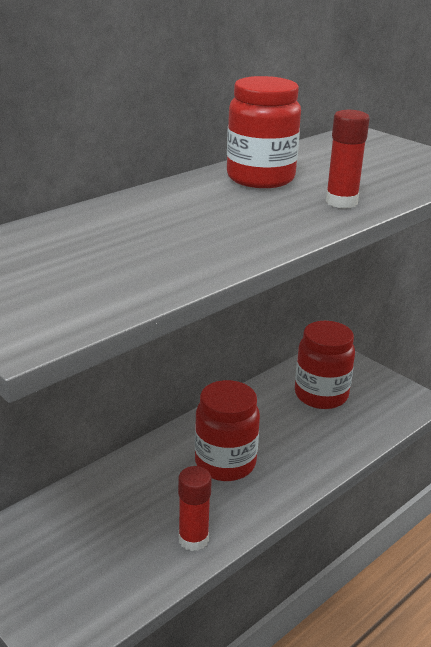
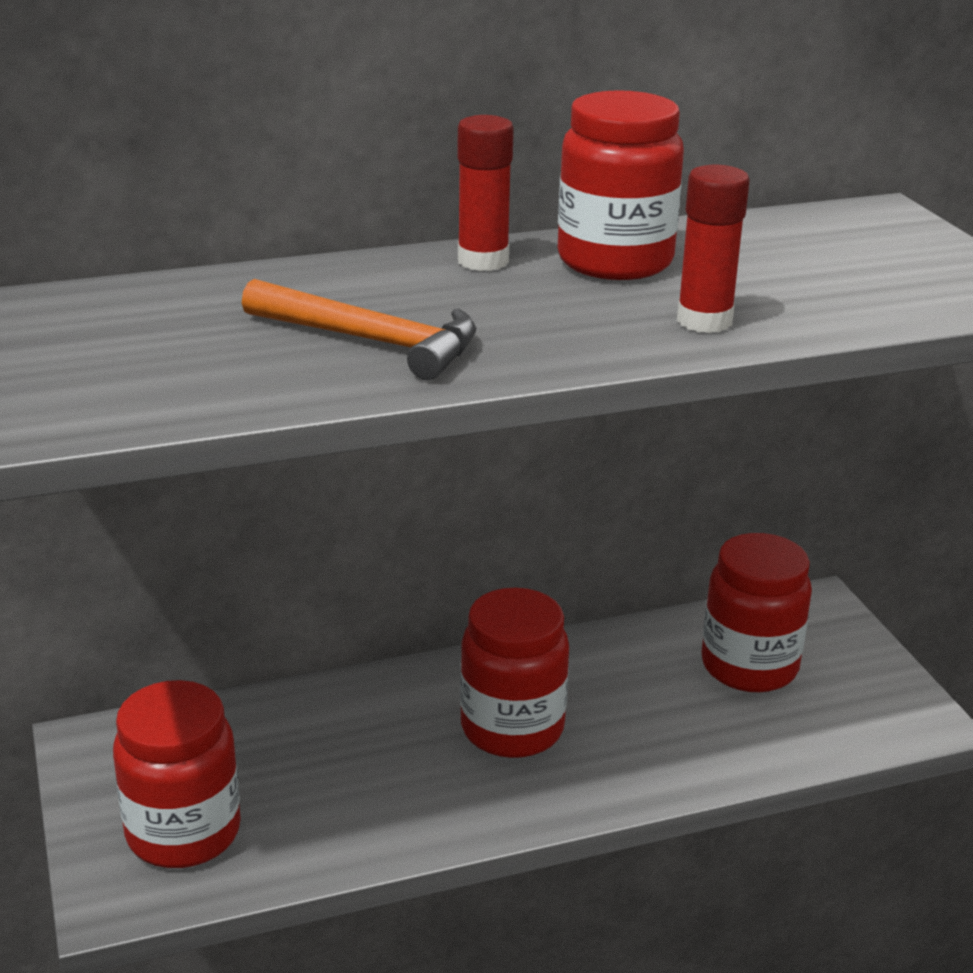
camera: 25 degrees right, 0 degrees up
red glue stick [178,466,212,551] -> red glue stick moved to [457,115,514,271]
none -> red jar [113,680,241,868]
none -> orange hammer [242,279,476,380]

